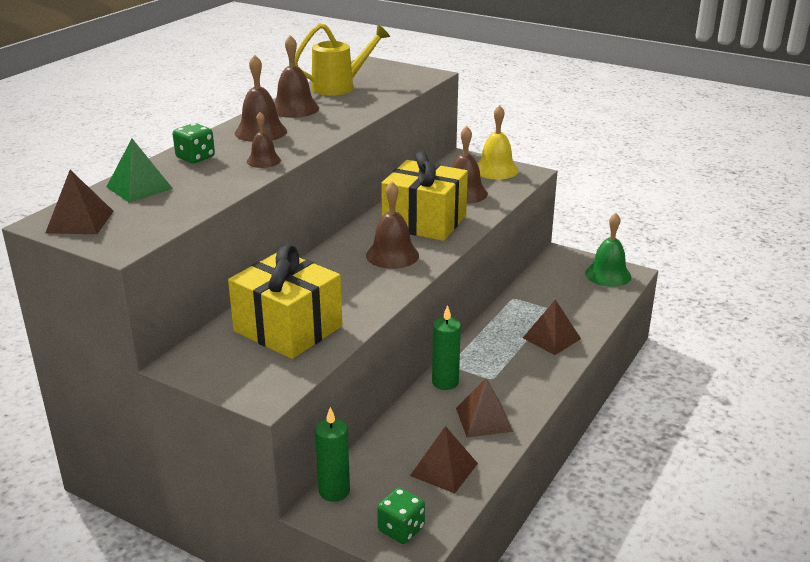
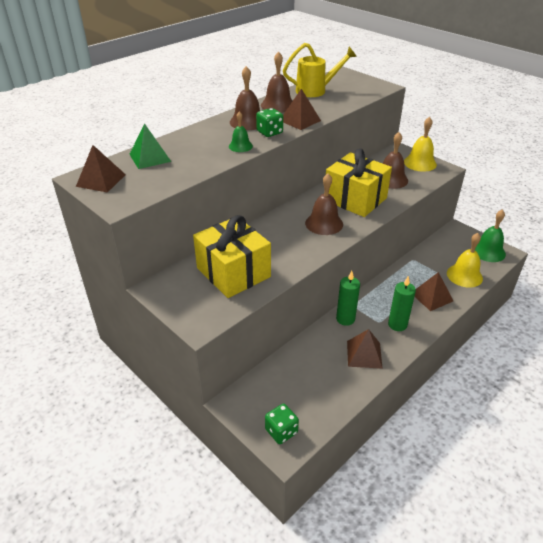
camera: 15 degrees right, 10 degrees up
green dice [173,123,215,163] -> green dice moved to [256,108,283,137]
brown bell [247,112,281,168] -> green bell [229,111,253,152]
green candle [315,407,350,502] -> green candle moved to [388,276,416,331]
brown pyramid [410,426,478,494] -> brown pyramid moved to [283,89,321,130]
none -> yellow bell [447,233,483,288]

